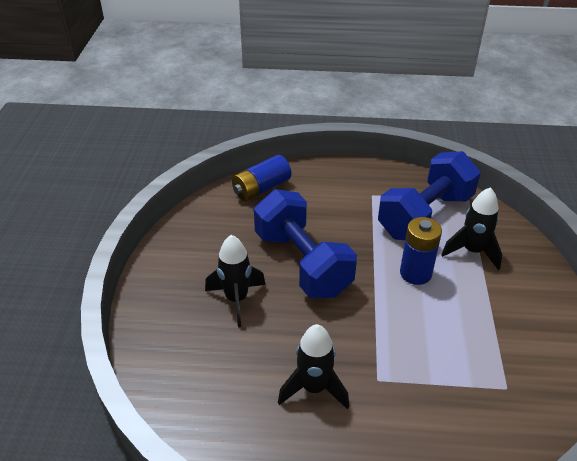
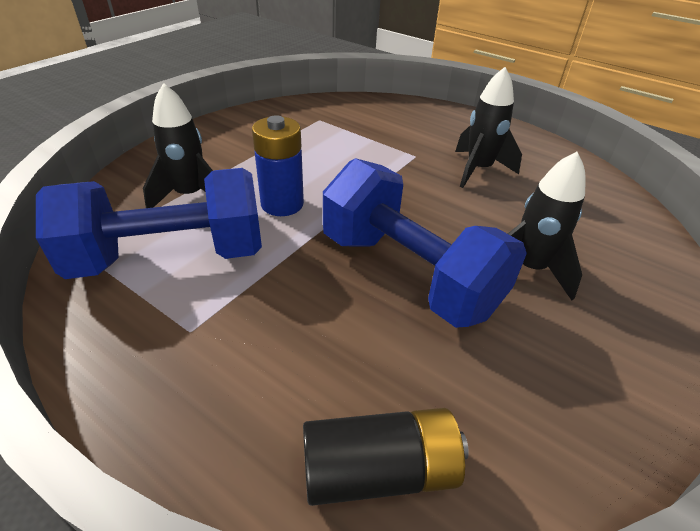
camera: 150 degrees left, 0 degrees up
blue battery [232,155,291,201] -> black battery [303,408,469,506]
blue dumbbell [254,189,357,298] -> blue dumbbell turned 45 degrees counterclockwise [323,158,527,328]

